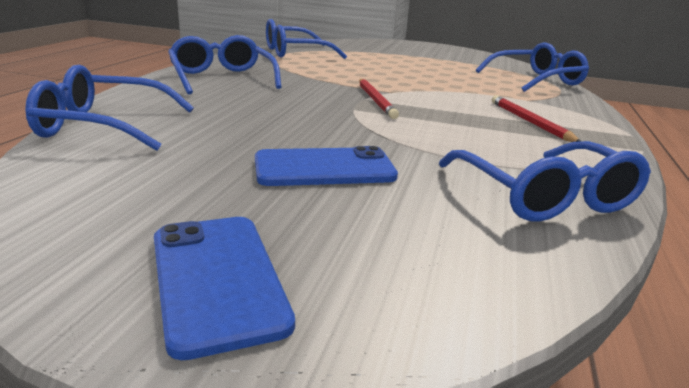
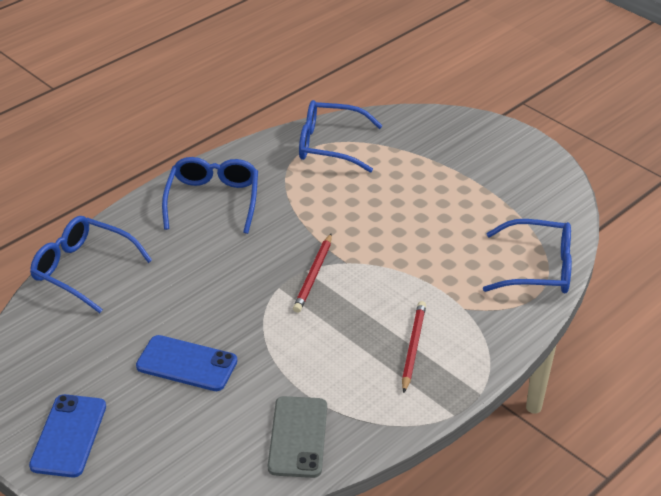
camera: 30 degrees right, 15 degrees up
blue glasses [439,141,651,222] -> grey phone [268,396,327,478]

